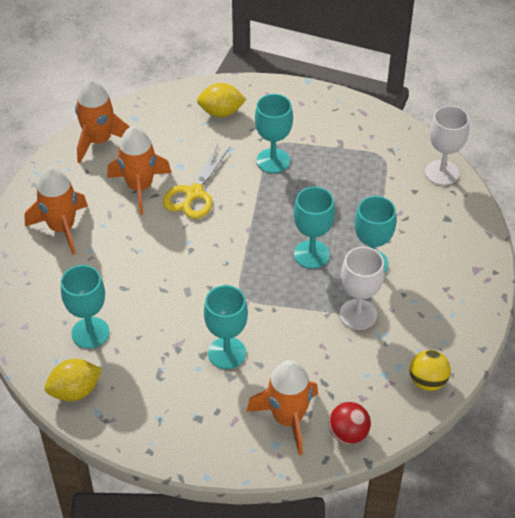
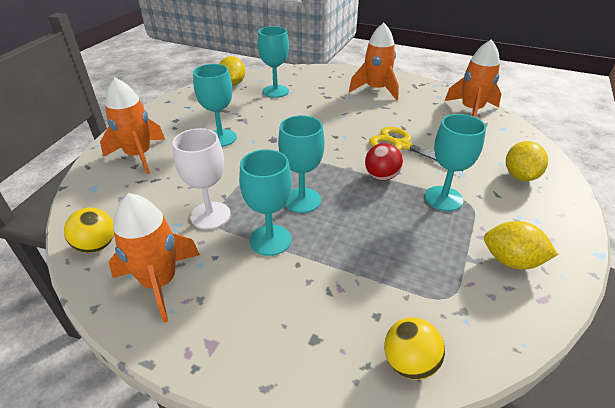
camera: 105 degrees right, 10 degrees down
orange rocket [107,126,171,215] -> orange rocket moved to [109,193,200,323]
red ball [329,402,371,444] -> red ball moved to [365,143,403,181]
white goblet [425,106,469,185] -> yellow ball [384,317,445,380]
none -> yellow lemon [484,221,558,269]

